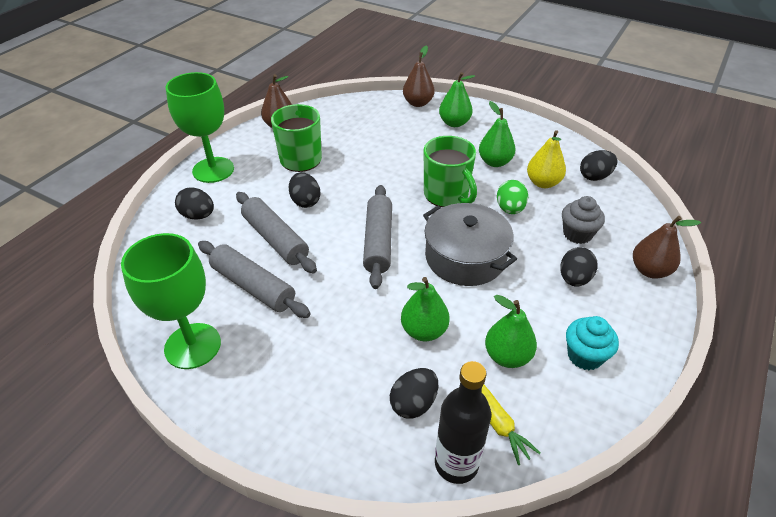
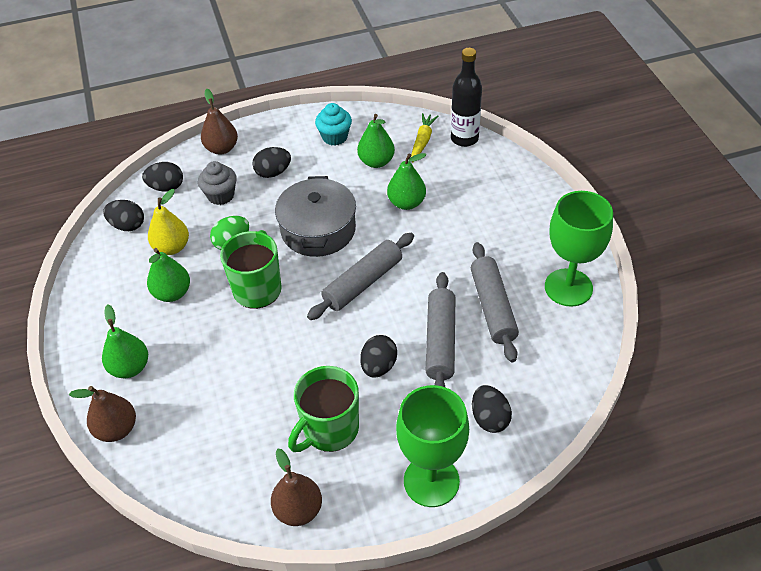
camera: 135 degrees left, 5 degrees up
black egg [390,368,438,419] -> black egg moved to [142,162,183,192]

